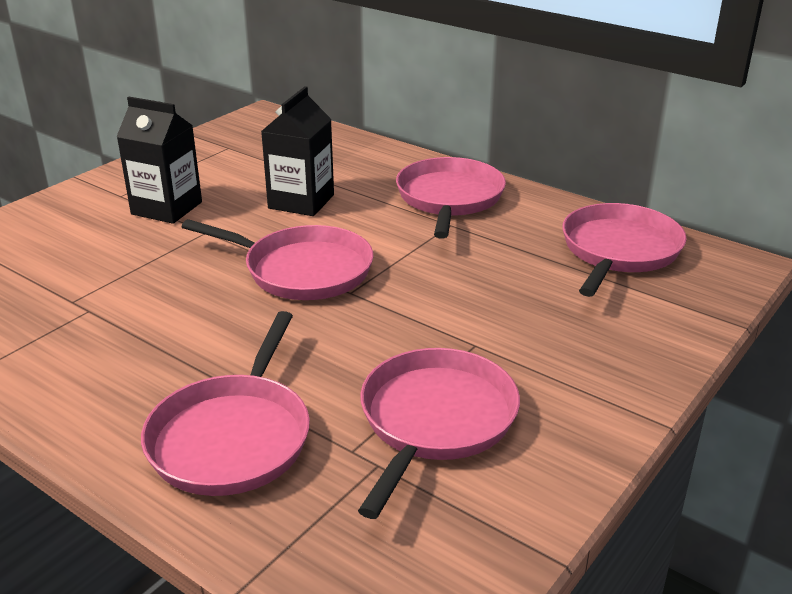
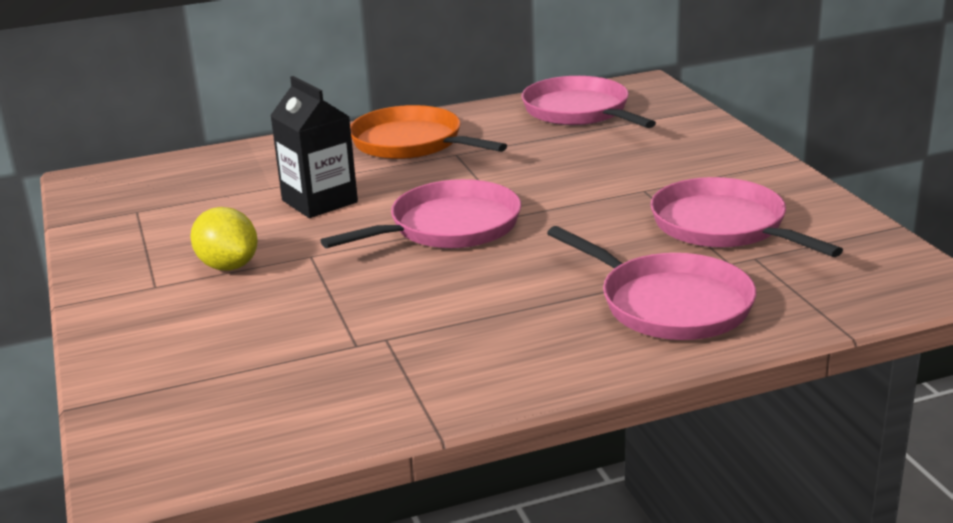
camera: 55 degrees left, 5 degrees down
black carton [117,97,202,224] -> yellow lemon [190,207,258,271]
pink pan [396,157,506,239] -> orange pan [350,105,507,159]

